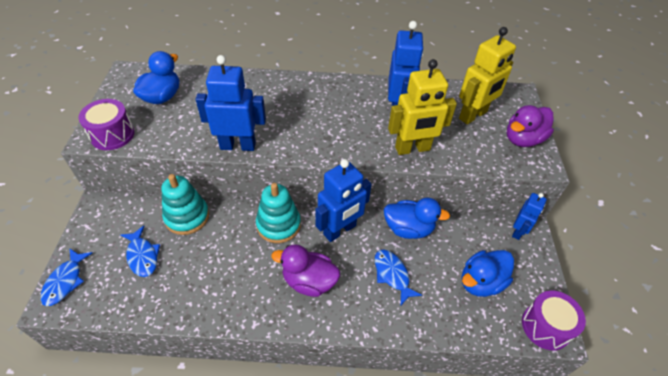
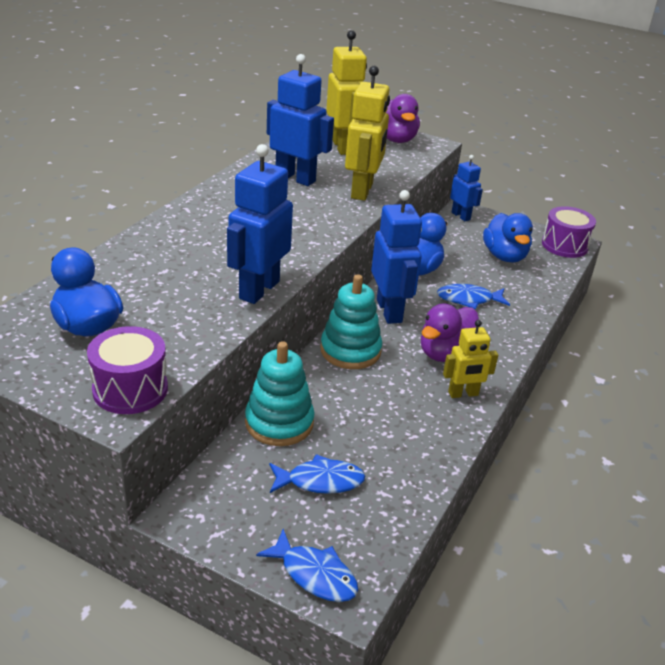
camera: 65 degrees left, 15 degrees down
none -> yellow robot [443,320,498,398]

